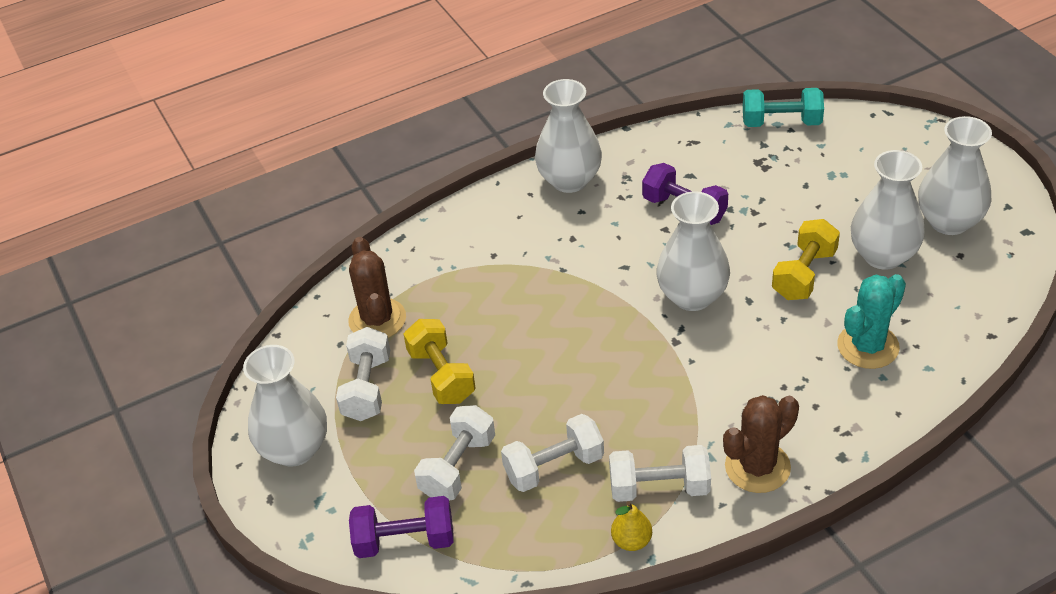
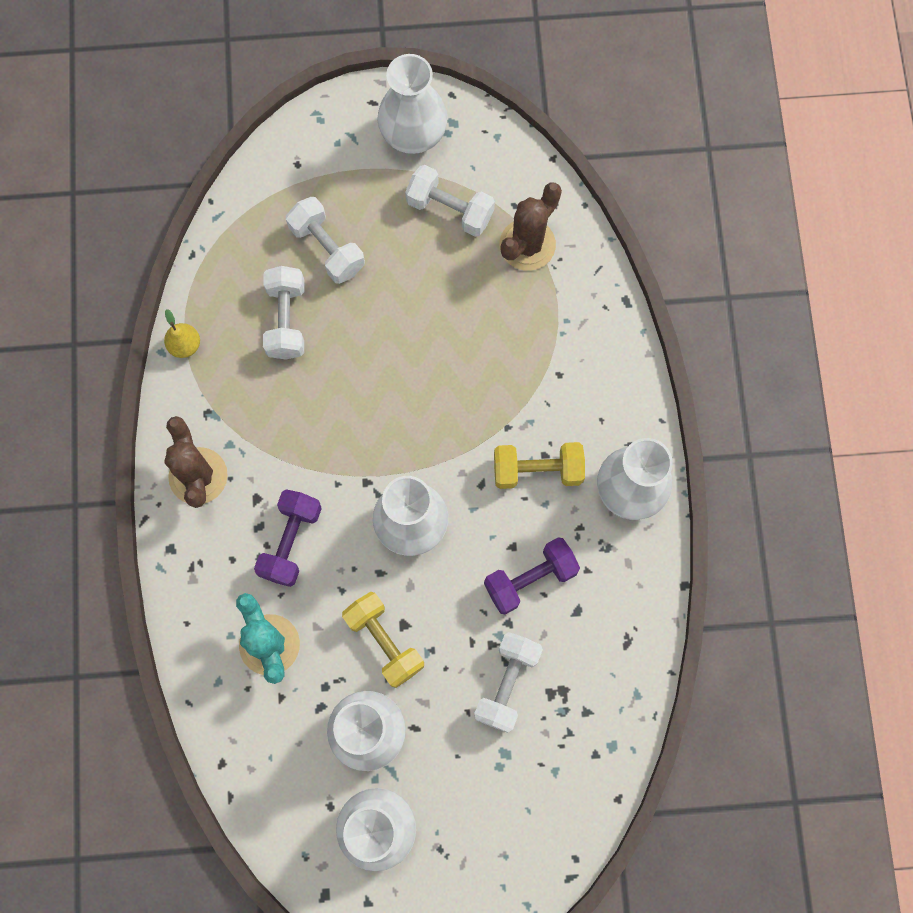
camera: 110 degrees right, 30 degrees up
brown cactus [348,237,406,338] -> brown cactus turned 60 degrees counterclockwise [500,182,562,271]
purple dumbbell [349,496,454,558] -> purple dumbbell moved to [254,489,322,587]
yellow dumbbell [404,319,475,404] -> yellow dumbbell moved to [494,442,585,489]
white dumbbell [609,445,711,502] -> white dumbbell moved to [474,632,543,733]
turquoise dumbbell [743,88,824,127] -> none

